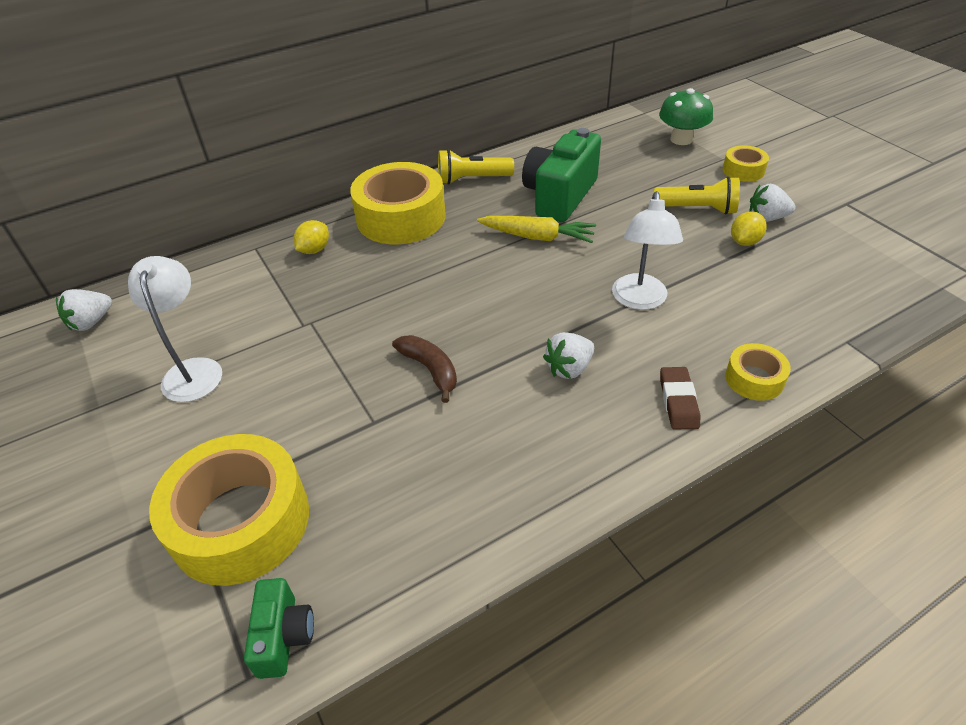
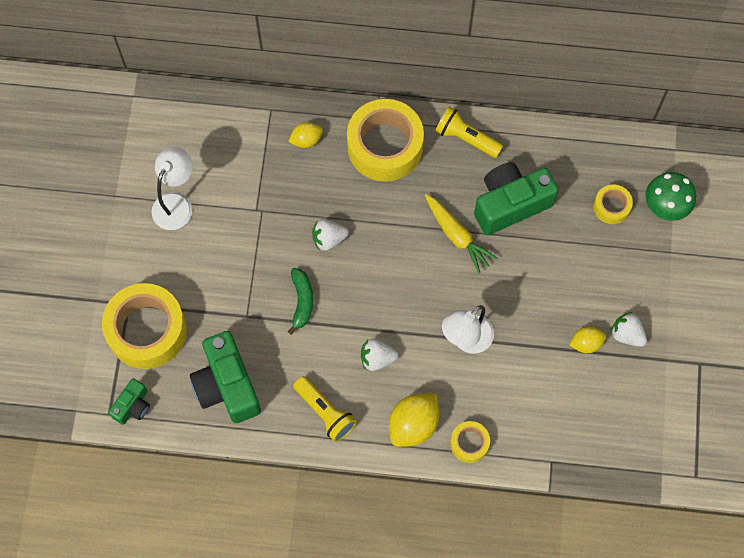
camera: 35 degrees right, 25 degrees up
white strawberry [56,289,112,331] -> white strawberry moved to [312,219,349,251]
brown banana [392,335,457,403] -> green banana [288,268,313,335]
yellow flashlight [654,176,740,214] -> yellow flashlight moved to [293,376,357,442]
brown eraser [660,367,700,430] -> yellow lemon [389,393,439,447]
yellow tape [723,145,769,182] -> yellow tape moved to [593,184,633,224]
none -> green camera [190,331,261,423]

